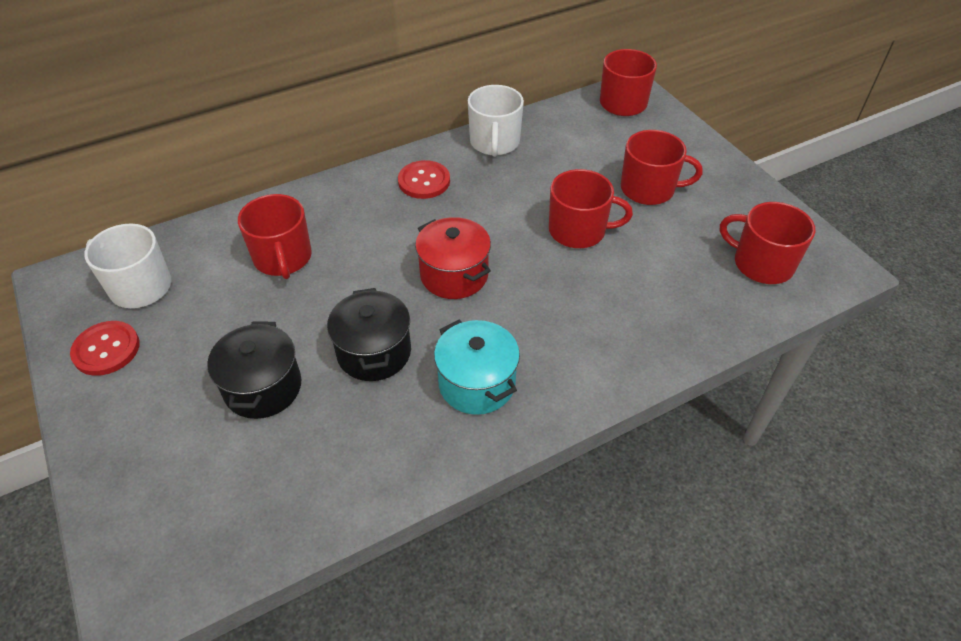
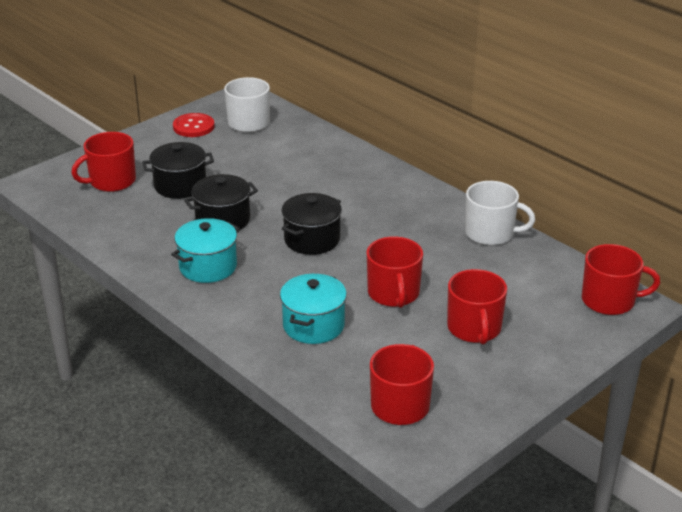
camera: 75 degrees right, 15 degrees down
red mug [238,194,312,279] -> red mug moved to [71,132,136,192]
red button [398,160,450,199] -> none
red pot [415,217,491,299] -> black pot [282,193,342,255]
white mug [468,85,524,157] -> white mug turned 150 degrees counterclockwise [465,181,535,245]
none -> turquoise pot [280,274,347,344]

